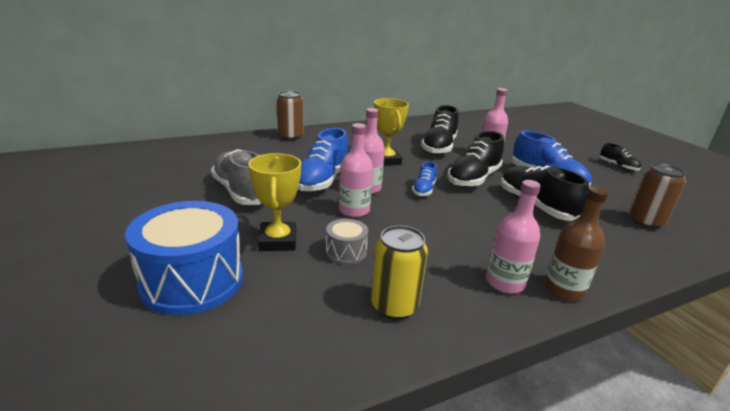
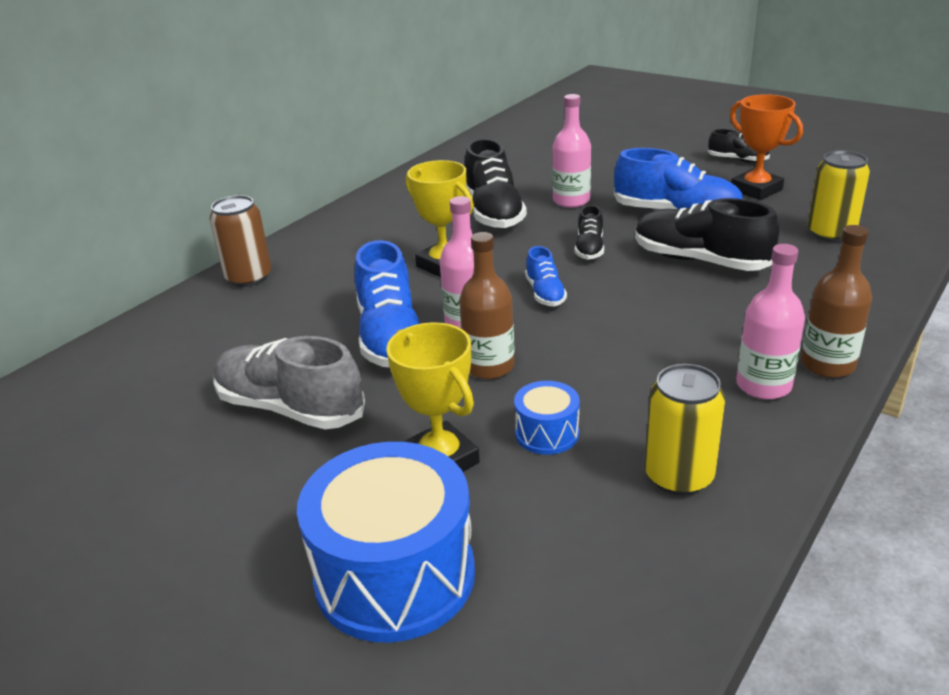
camera: 25 degrees left, 5 degrees up
grey drum [326,219,368,265] -> blue drum [514,381,580,455]
pink bottle [339,123,373,217] -> brown bottle [459,232,515,379]
black shoe [447,131,504,187] -> black shoe [575,205,604,260], size x0.52
brown can [629,163,686,229] -> yellow can [808,151,870,242]
none -> orange trophy [730,94,803,200]

